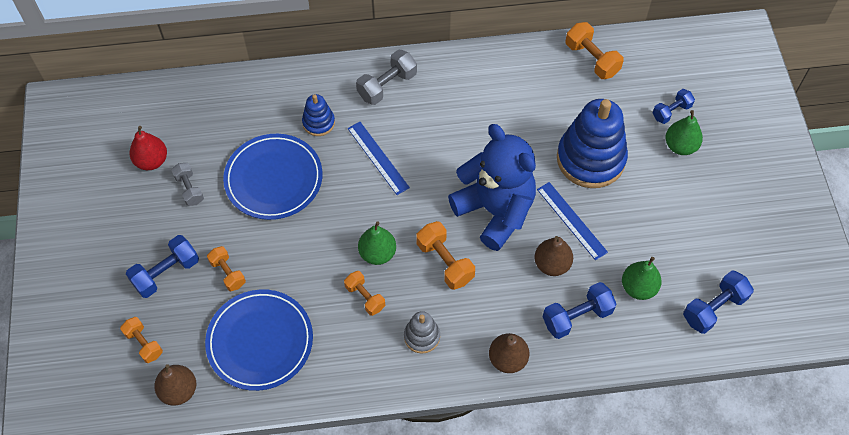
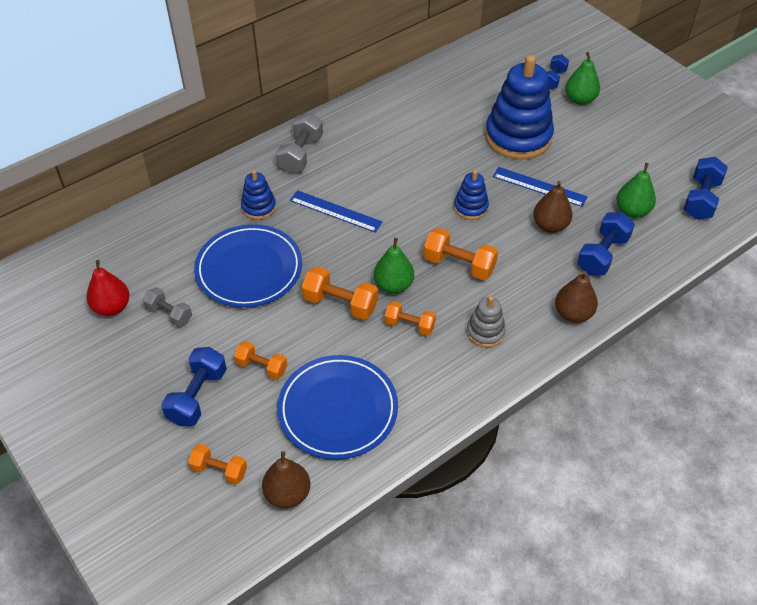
camera: 30 degrees left, 10 degrees down
blue teddy bear [448,124,536,251] -> blue stacking toy [454,170,489,220]
orange dumbbell [566,22,624,79] -> orange dumbbell moved to [302,266,378,320]

